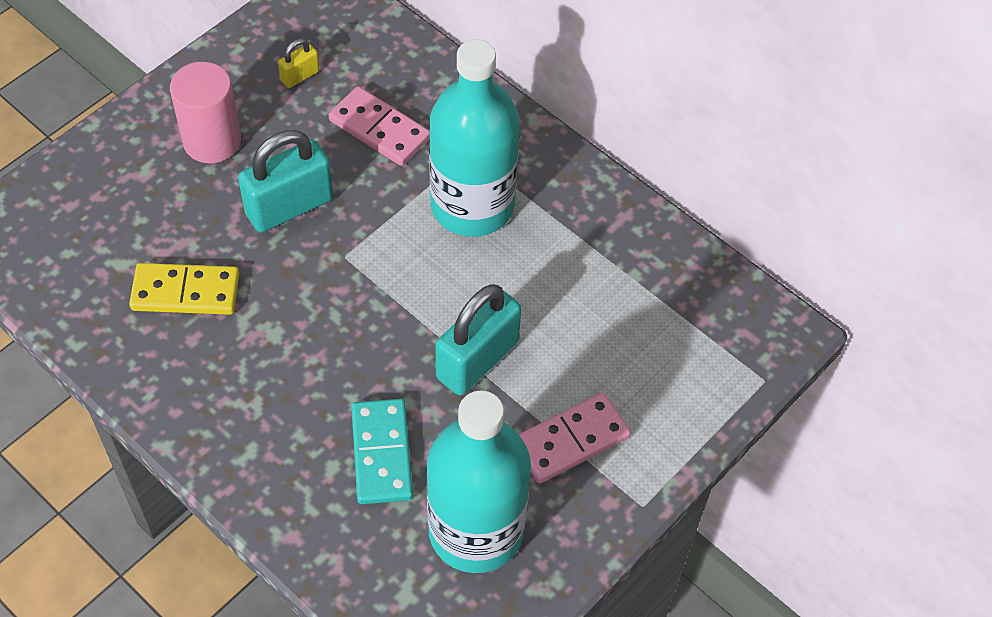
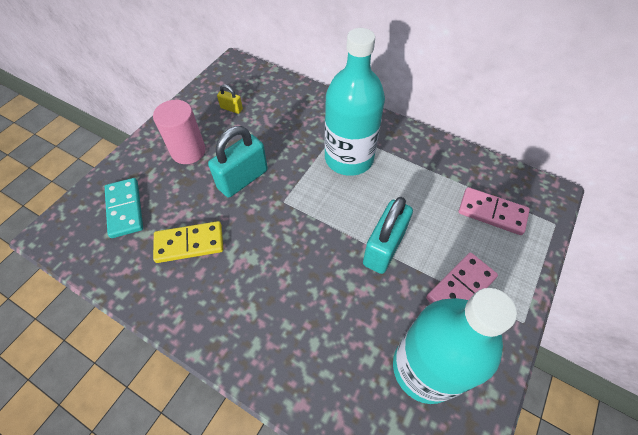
camera: 10 degrees left, 0 degrees up
yellow padlock [278,39,319,88] -> yellow padlock turned 75 degrees clockwise [217,84,243,114]
pink domino [328,86,430,166] -> pink domino moved to [459,187,530,235]
turquoise domino [351,399,413,504] -> turquoise domino moved to [105,178,143,238]

